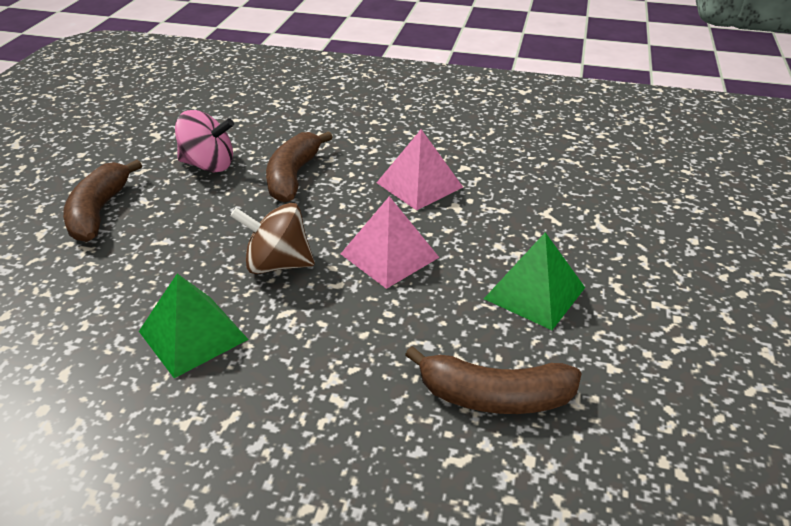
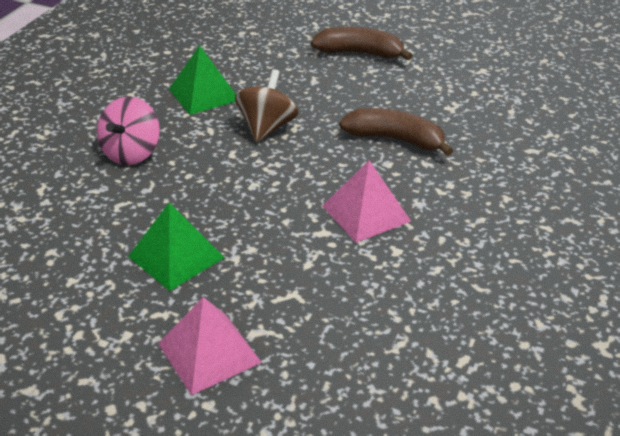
camera: 100 degrees right, 0 degrees up
pink spinning top [175,110,234,172] -> pink spinning top moved to [97,97,160,165]
pink pyramid [341,196,439,289] -> pink pyramid moved to [158,297,262,395]
brown banana [405,346,582,414] -> none

